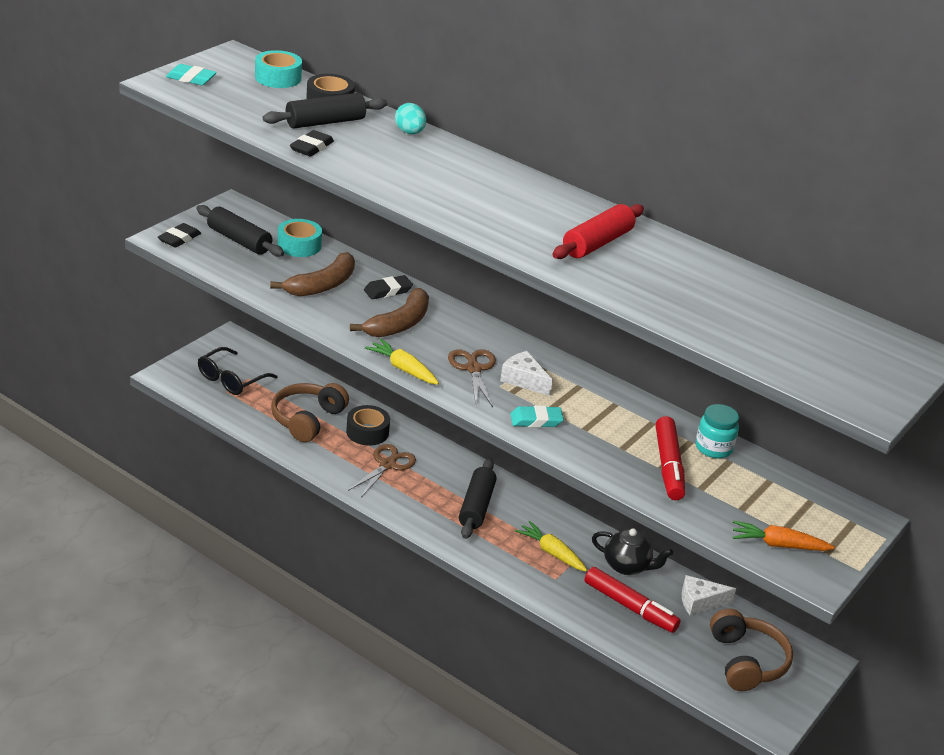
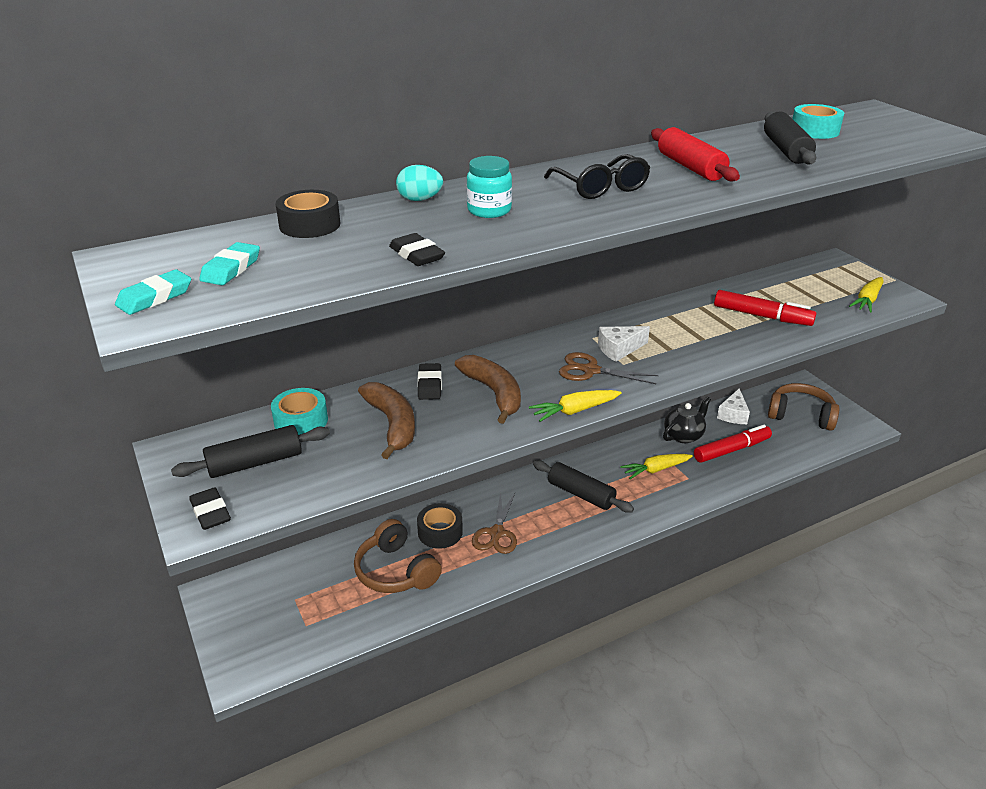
camera: 60 degrees left, 0 degrees up
black glasses [198,347,278,395] -> black glasses moved to [544,154,650,199]
turquoise tape [255,50,302,88] -> turquoise tape moved to [792,104,844,139]
black rolling pin [263,93,387,128] -> black rolling pin moved to [764,111,816,165]
brown scissors [348,444,416,497] -> brown scissors turned 135 degrees counterclockwise [472,492,517,554]
turquoise eraser [510,405,564,428] -> turquoise eraser moved to [199,242,260,285]
turquoise jar [696,404,739,458] -> turquoise jar moved to [466,156,512,218]
orange carrot [733,521,835,551] -> yellow carrot [849,277,883,313]

